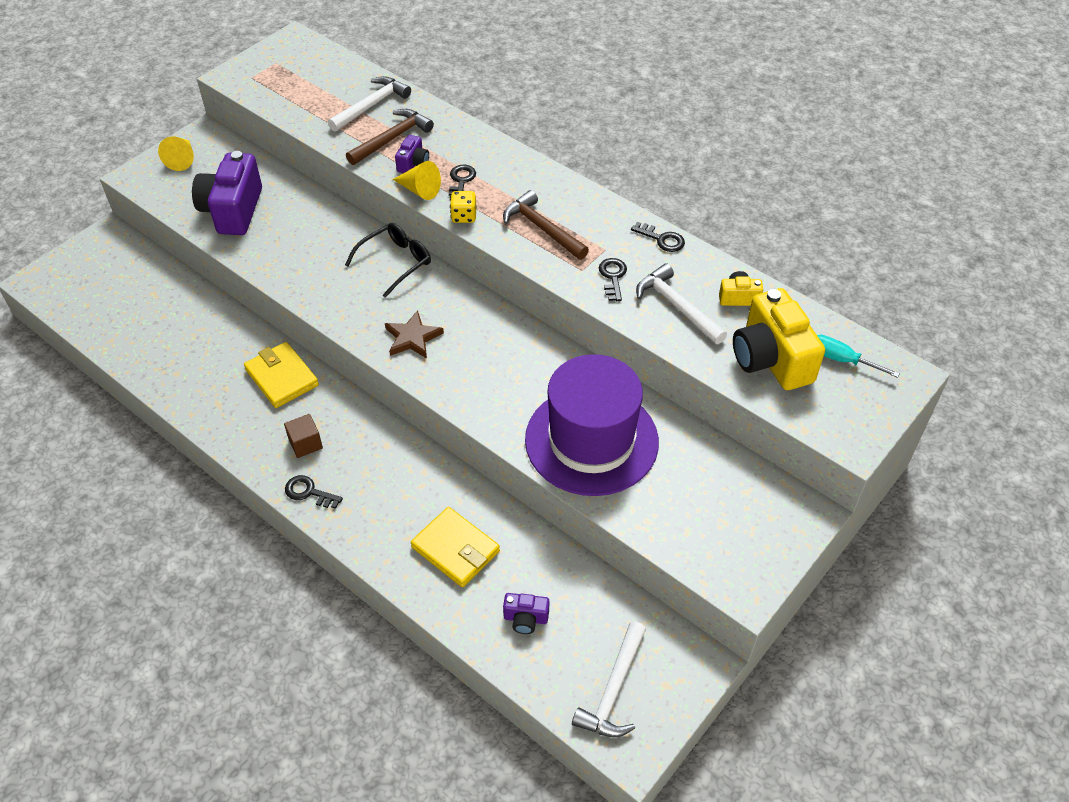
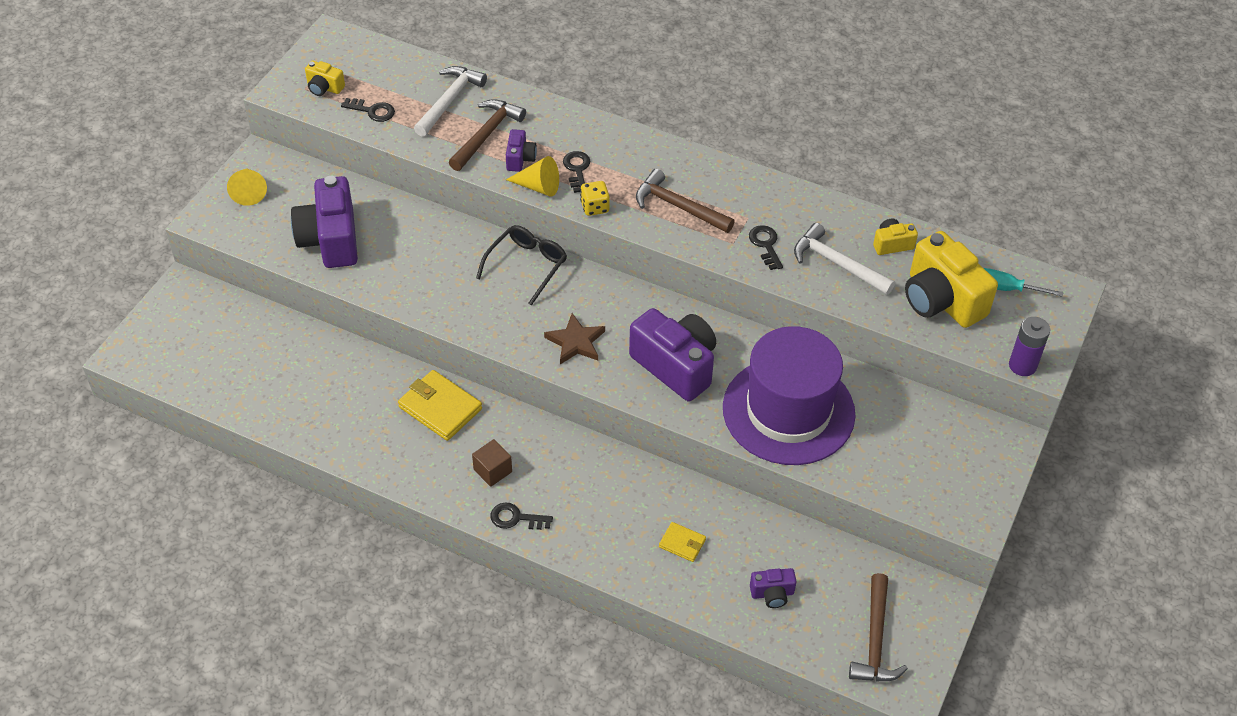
camera: 15 degrees left, 0 degrees up
yellow wallet [411,507,500,587] -> yellow wallet [659,522,706,562], size x0.54
white hammer [572,621,646,737] -> brown hammer [849,573,908,681]
black key [631,222,685,252] -> black key moved to [341,98,395,122]
none -> yellow camera [305,61,345,96]
none -> purple camera [629,308,716,401]
none -> purple battery [1009,317,1050,376]

